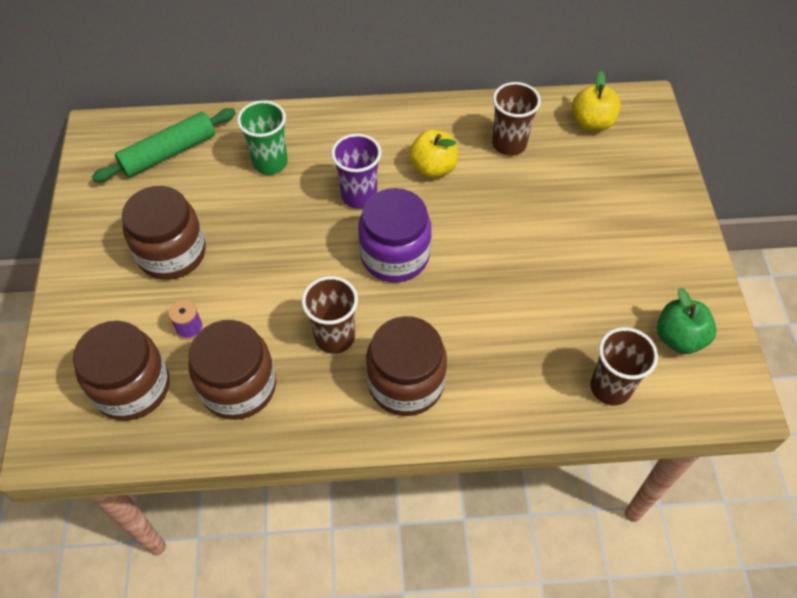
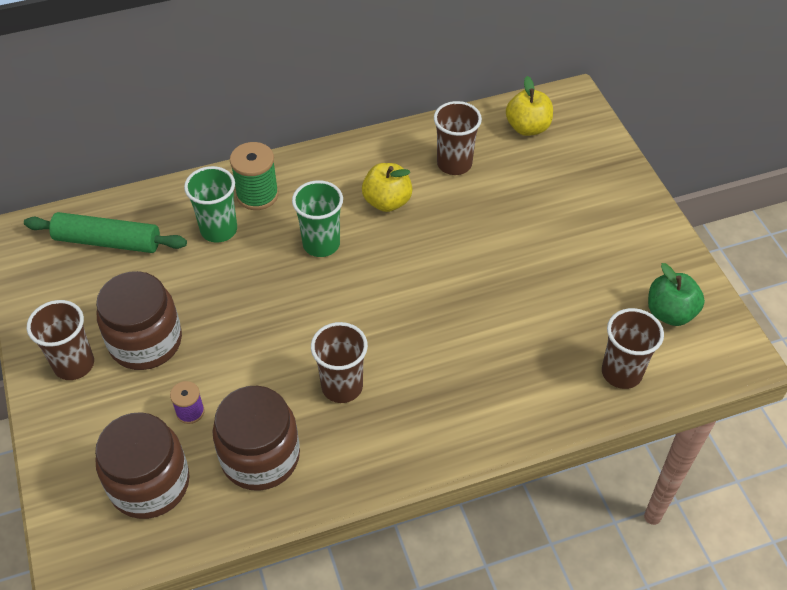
camera: 15 degrees left, 5 degrees down
green rolling pin [92,108,236,182] -> green rolling pin turned 60 degrees clockwise [24,212,187,253]
purple cup [331,134,382,209] -> green cup [292,180,343,257]
purple jar [358,188,431,282] -> none
brown jar [366,316,447,416] -> none
none -> brown cup [27,300,94,380]
none -> green spool [230,142,279,210]

